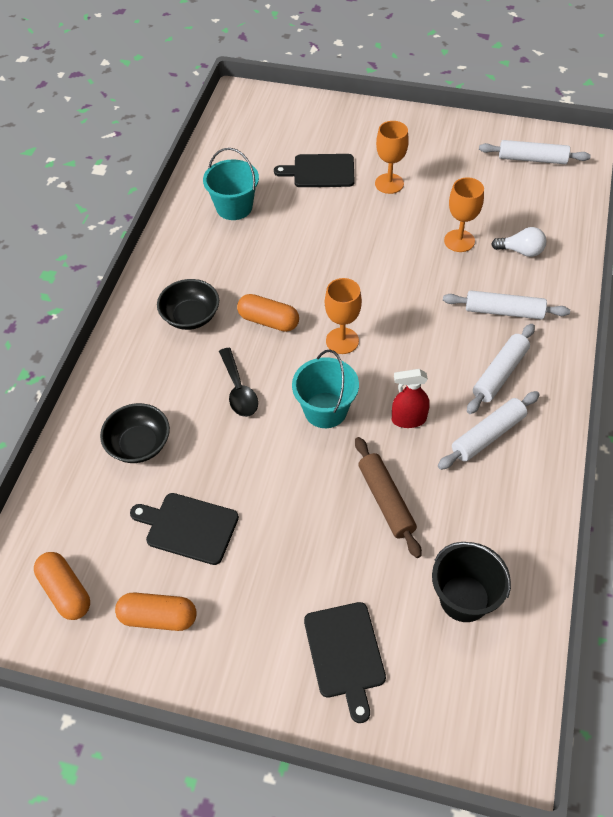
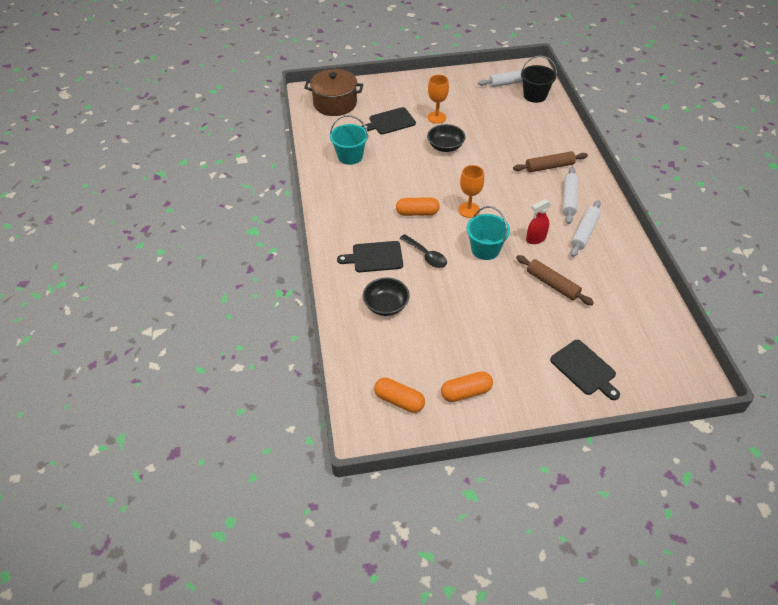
camera: 25 degrees left, 5 degrees down
black cutting board [130,493,239,565] -> black cutting board moved to [337,241,403,272]
black bowl [157,279,219,330] -> black bowl moved to [427,124,466,152]
black bucket [432,542,511,622] -> black bucket moved to [520,56,557,103]
white rolling pin [443,290,570,320] -> brown rolling pin [513,151,588,172]
orange goblet [444,177,484,252] -> none
white light bulb [491,227,547,257] -> none
none -> brown pot [304,69,363,116]

